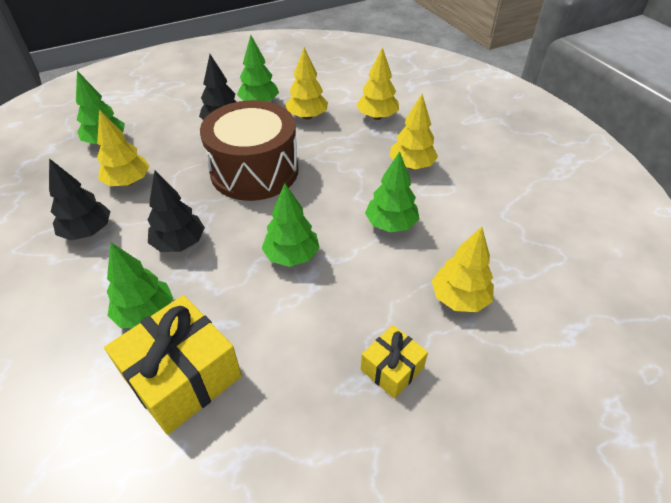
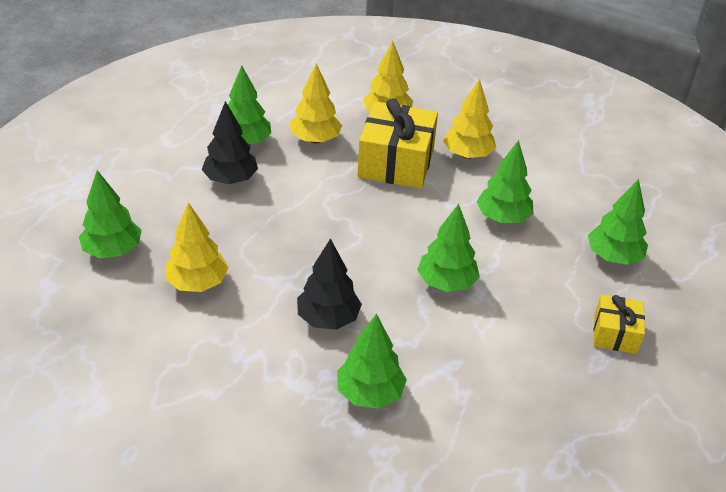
camera: 35 degrees left, 5 degrees down
black tree [49,158,110,240] -> none
yellow gift [104,295,242,435] -> yellow gift moved to [358,98,438,189]
brown drum [200,100,298,201] -> none
yellow tree [432,227,494,312] -> green tree [588,179,648,265]

